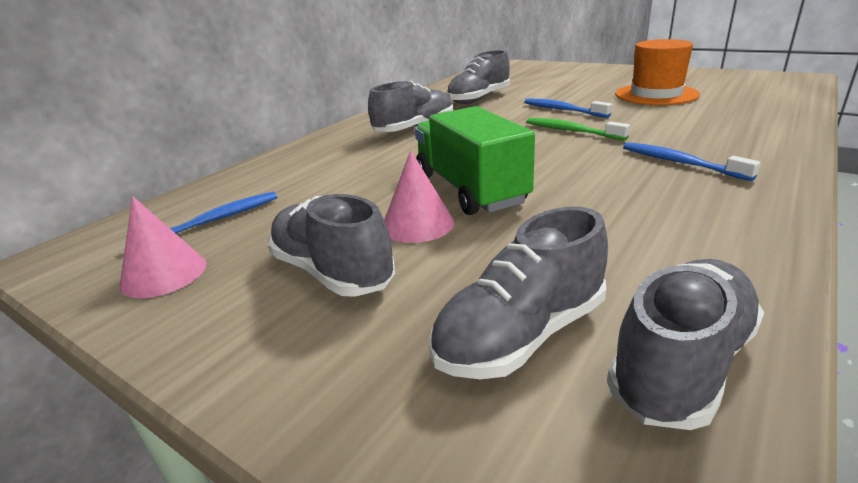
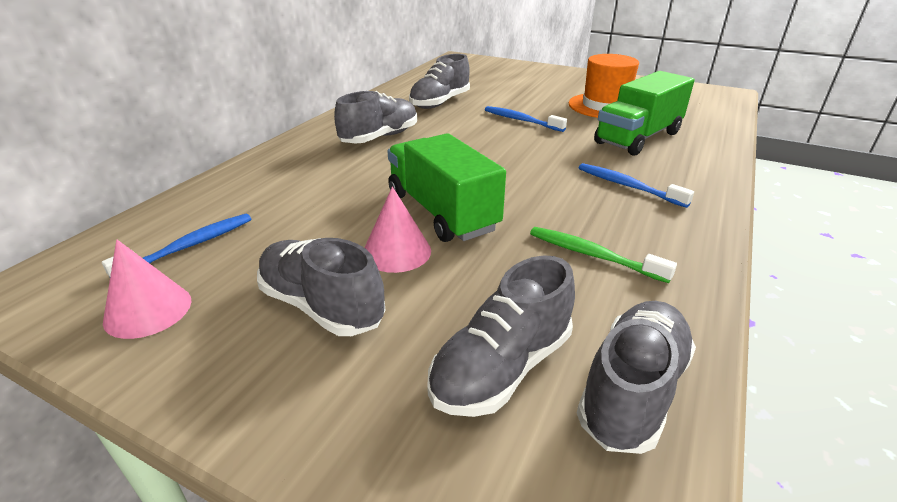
camera: 10 degrees left, 5 degrees up
green toothbrush [527,118,630,141] -> green toothbrush moved to [530,227,677,283]
none -> green truck [594,71,695,156]

